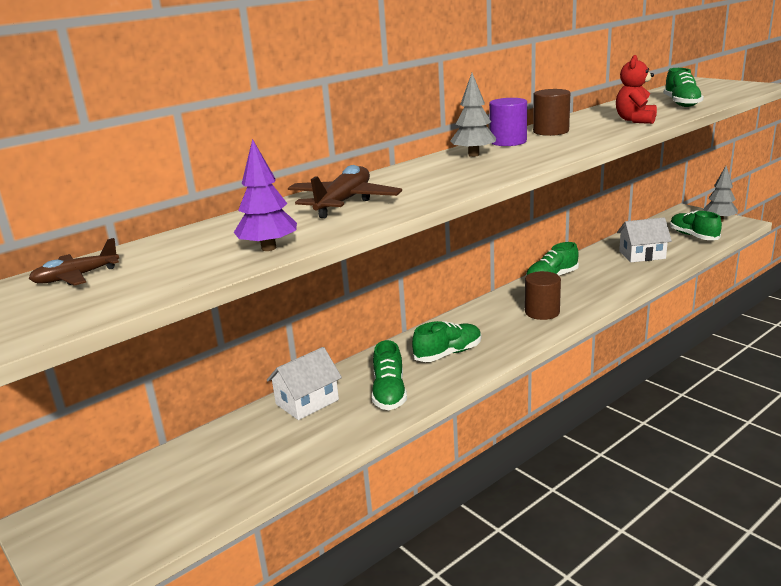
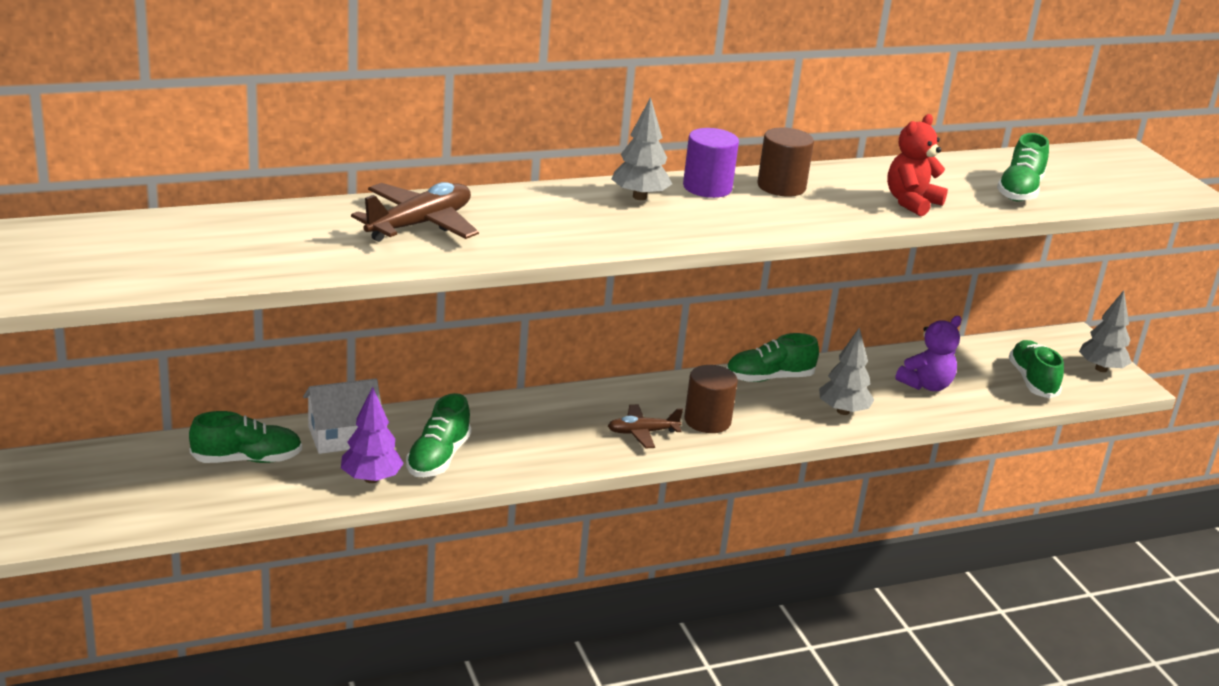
camera: 15 degrees right, 5 degrees up
brown plane [28,238,119,286] -> brown plane moved to [608,404,683,448]
purple tree [234,139,297,251] -> purple tree moved to [341,387,404,483]
green shoe [412,321,482,362] -> green shoe moved to [189,411,302,463]
white house [617,217,672,262] -> purple teddy bear [896,316,961,391]
none -> grey tree [819,327,874,415]

